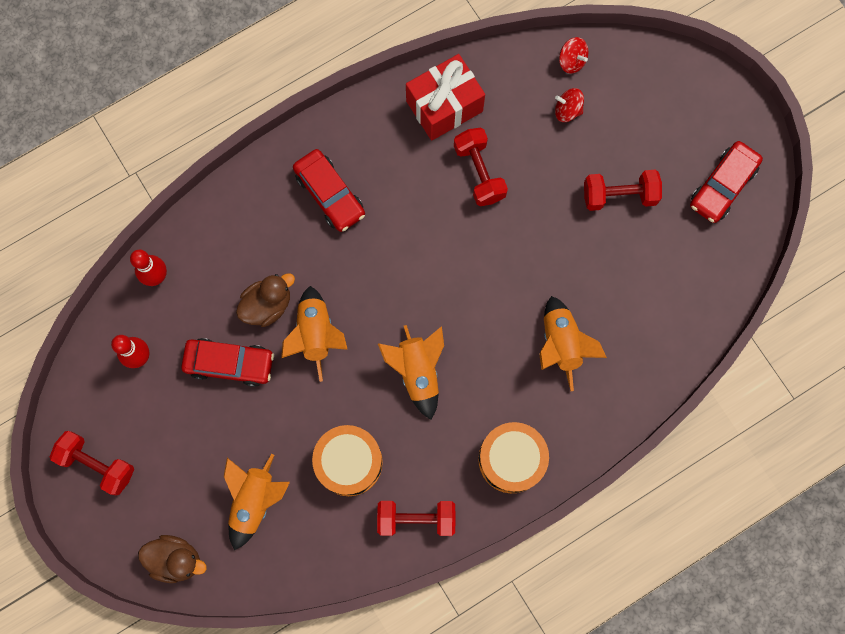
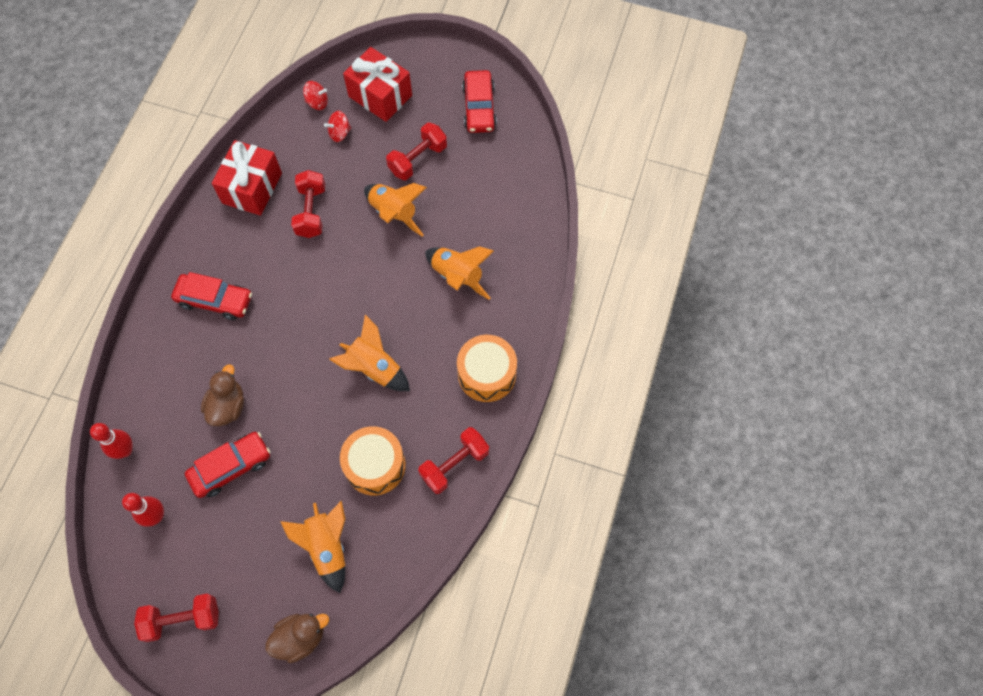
camera: 40 degrees left, 10 degrees down
orange rocket [281,286,348,382] -> orange rocket moved to [364,183,427,236]
red dumbbell [454,128,508,206] -> red dumbbell turned 60 degrees clockwise [291,170,325,238]
none -> red gift [343,47,412,122]

